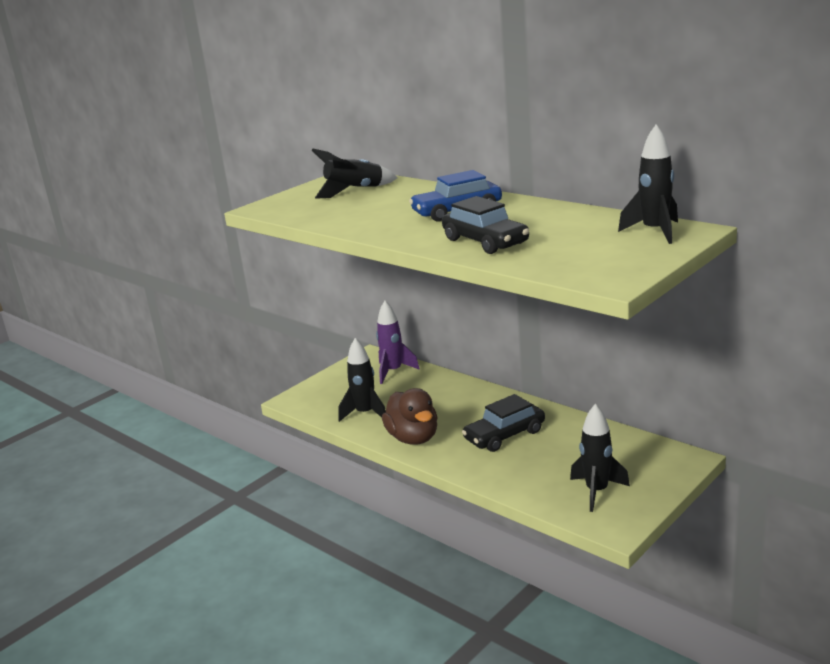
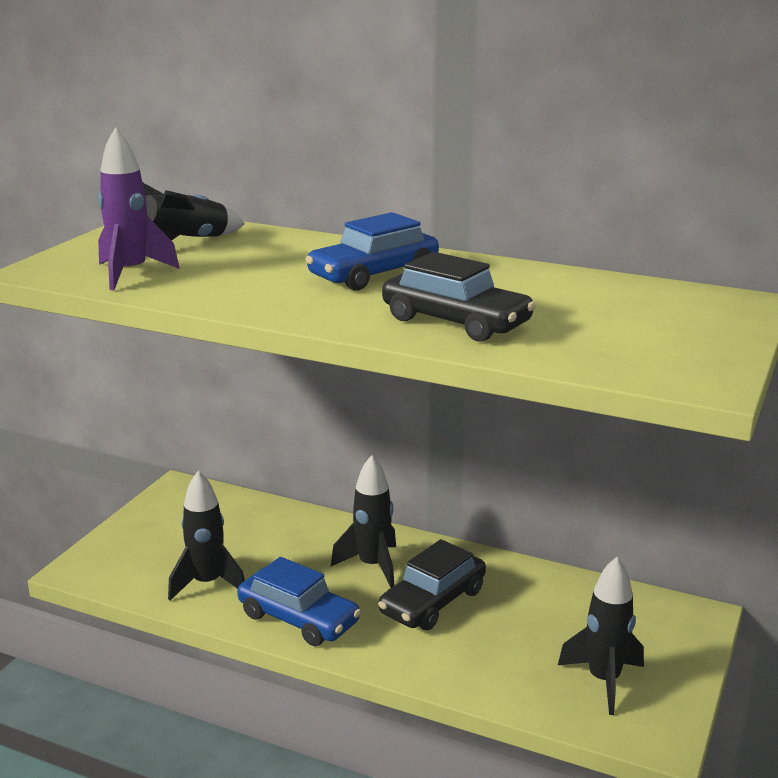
camera: 20 degrees left, 0 degrees up
purple rocket [376,301,420,384] -> purple rocket moved to [98,127,180,290]
brown duck [382,388,438,445] -> blue car [237,557,361,646]
black rocket [618,124,678,244] -> black rocket moved to [331,455,396,588]

